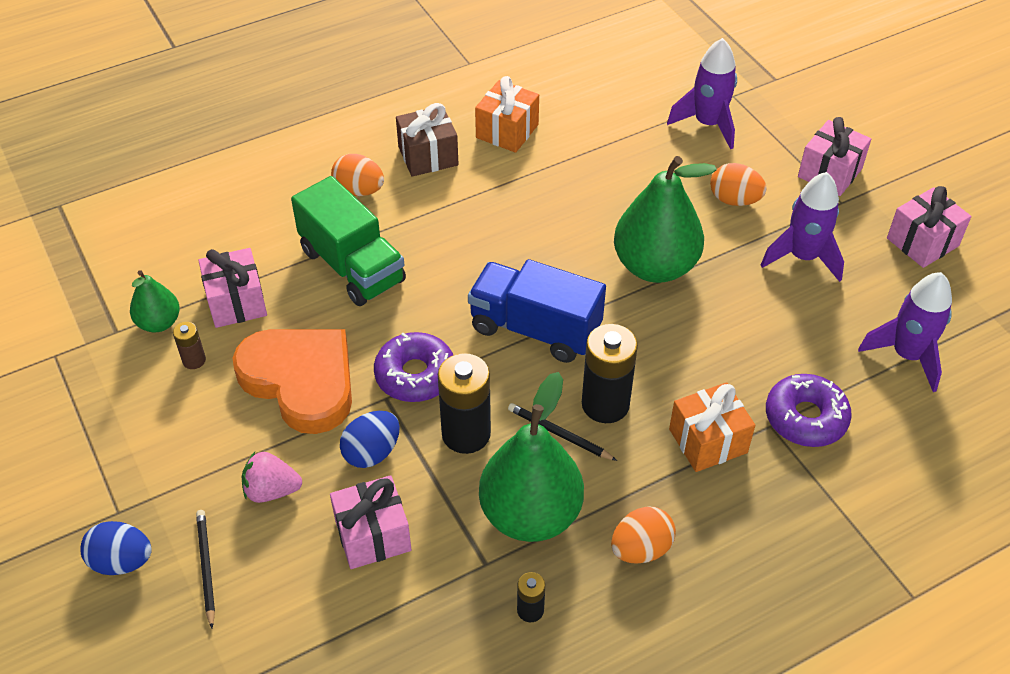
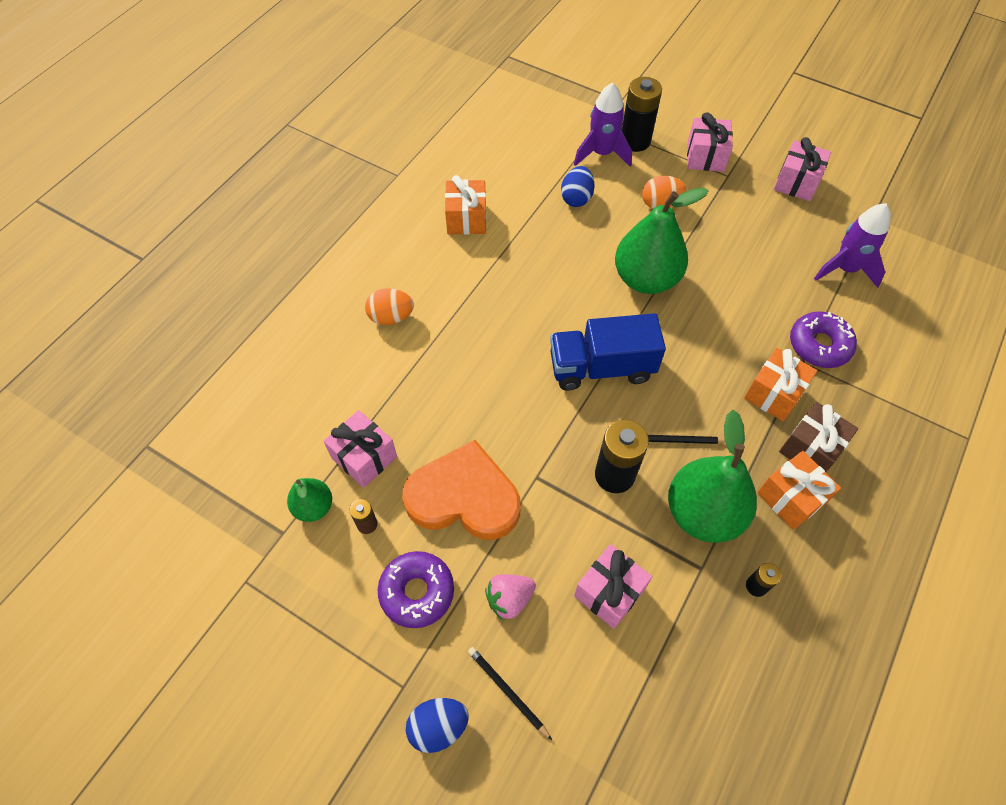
camera: 30 degrees left, 10 degrees up
green truck [291,176,406,306] -> none
blue egg [340,411,400,468] -> blue egg moved to [561,166,595,207]
purple donut [374,332,453,402] -> purple donut moved to [378,551,454,628]
brown gift [396,103,459,177] -> brown gift moved to [779,402,858,472]
black battery [582,324,638,423] -> black battery moved to [622,77,662,152]
orange egg [611,506,676,564] -> orange gift [757,451,841,530]
purple rocket [761,172,844,282] -> none

